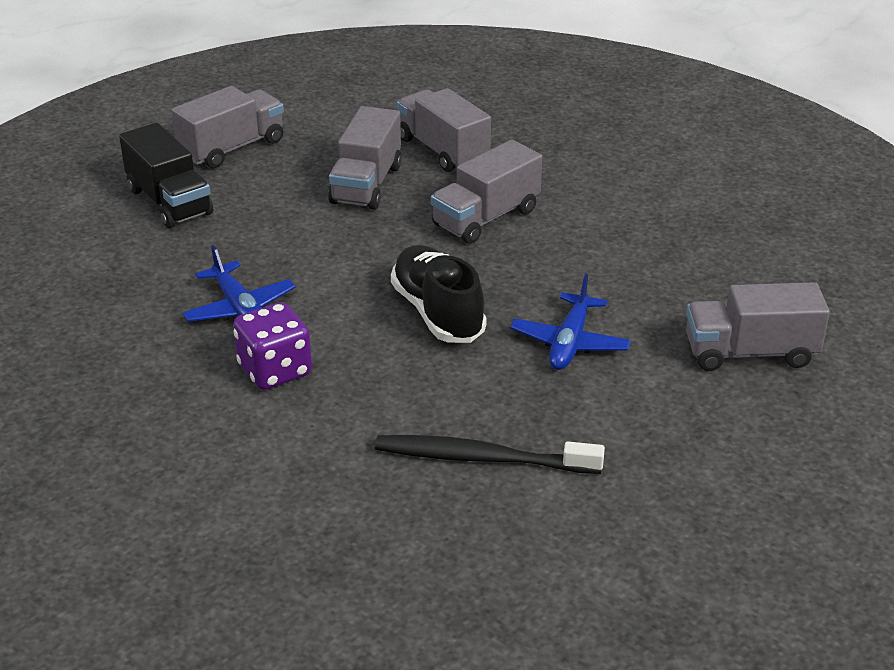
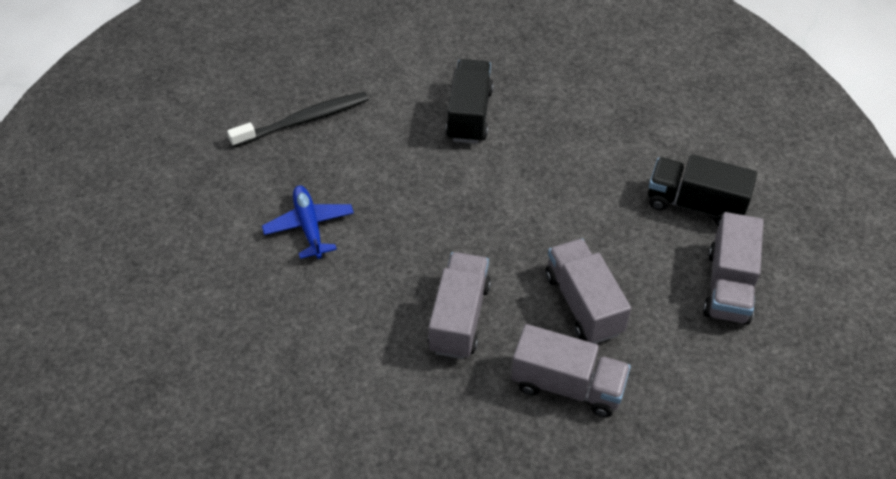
camera: 145 degrees right, 15 degrees up
blue plane [182,245,296,322] -> none
purple dice [233,302,312,390] -> black truck [446,59,493,144]
black shoe [391,245,487,343] -> none
grey truck [686,282,830,371] -> none

